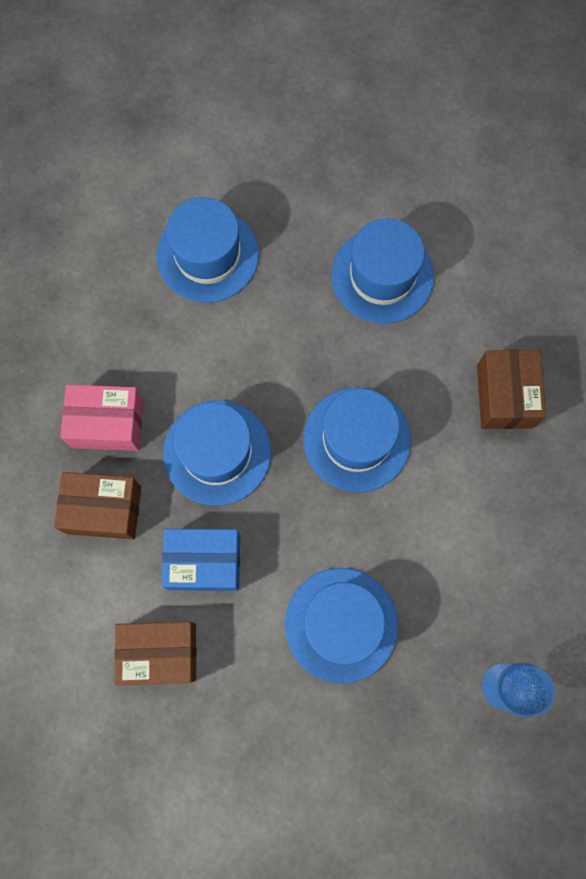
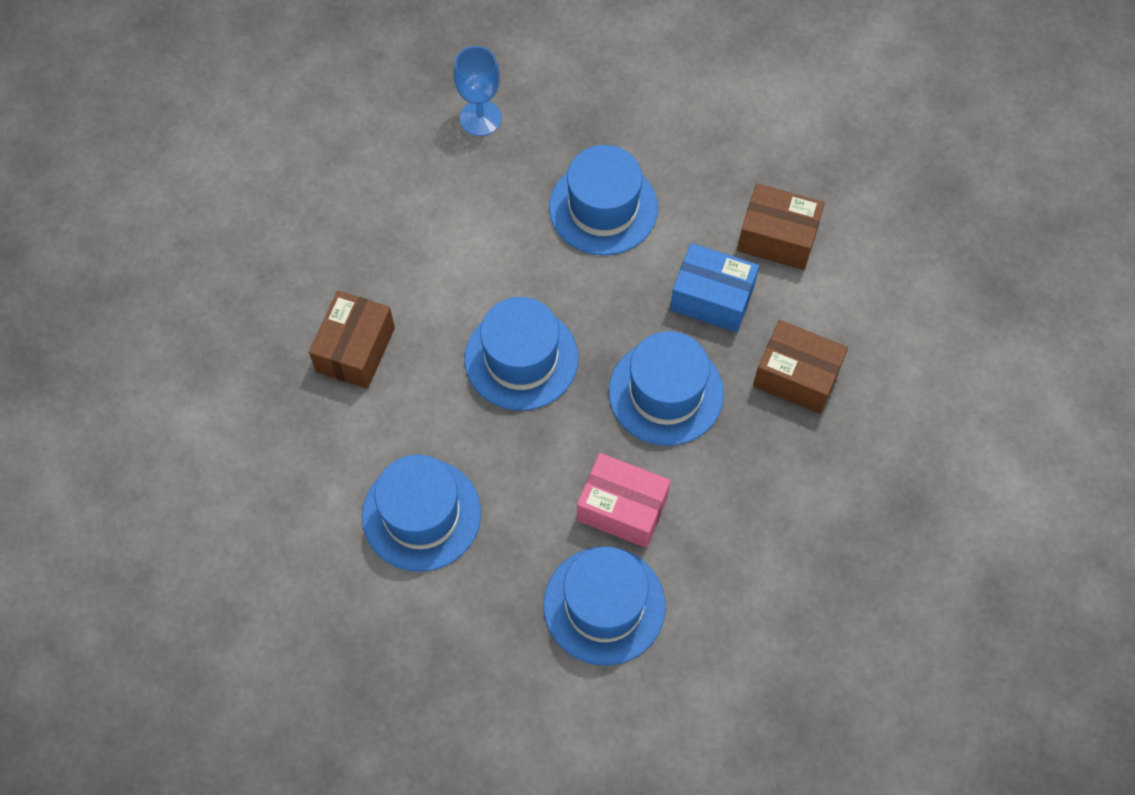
camera: 160 degrees left, 10 degrees down
pink box [60,384,144,451] -> pink box moved to [577,453,671,548]

